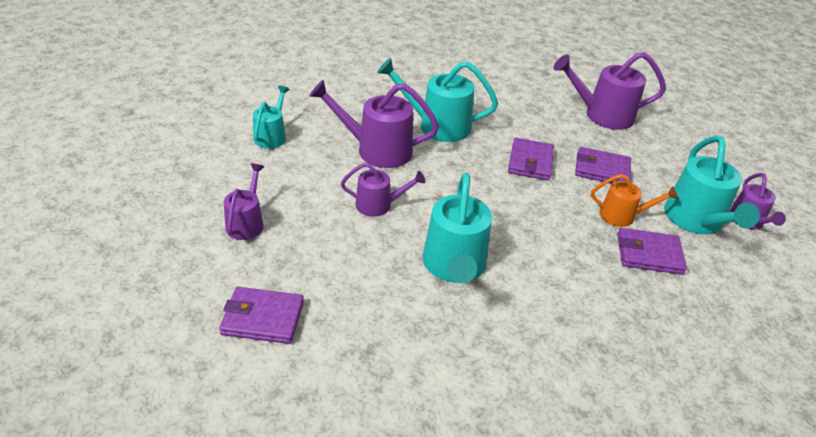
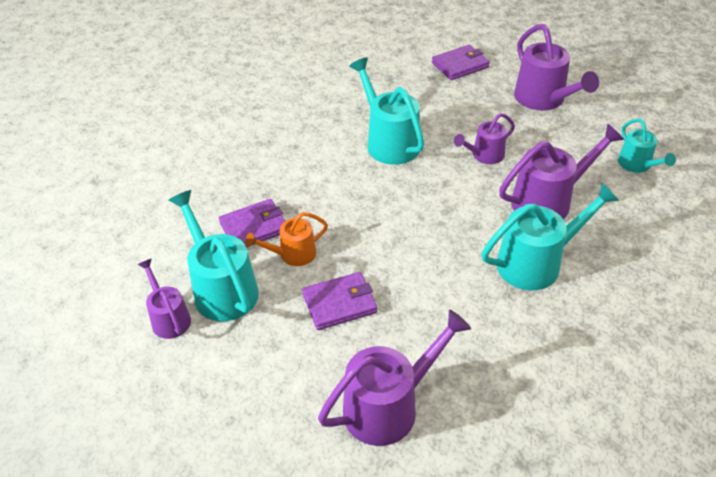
camera: 150 degrees right, 5 degrees up
purple watering can [224,163,264,240] -> purple watering can [514,24,599,110], size x1.70
purple wallet [508,138,554,181] -> none

